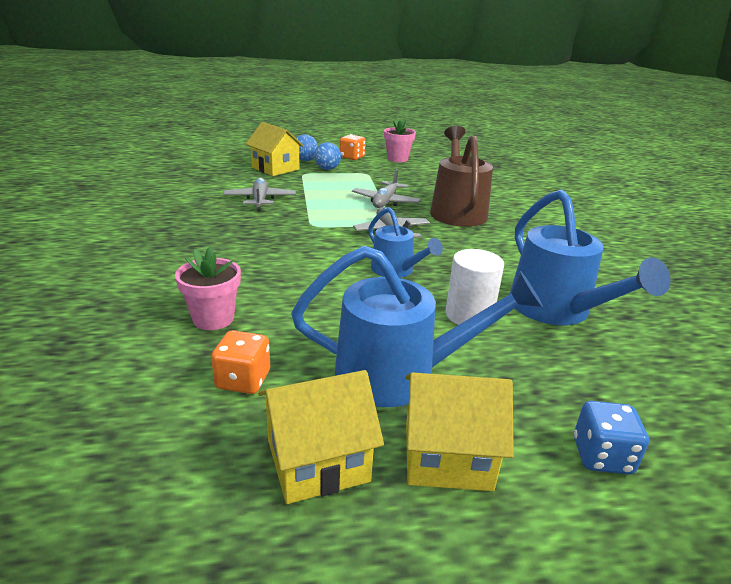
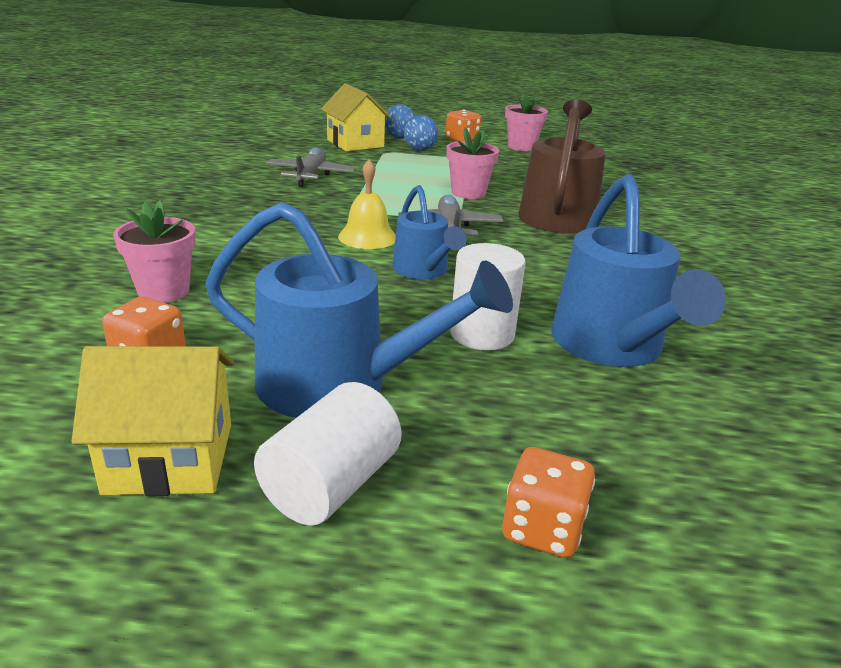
camera: 15 degrees right, 0 degrees up
grey plane [352,169,421,208] -> pink flower pot [447,128,499,199]
yellow house [405,372,514,491] -> white cylinder [254,382,402,526]
blue dice [574,401,649,475] -> orange dice [502,447,595,558]
none -> yellow bell [338,159,396,249]

